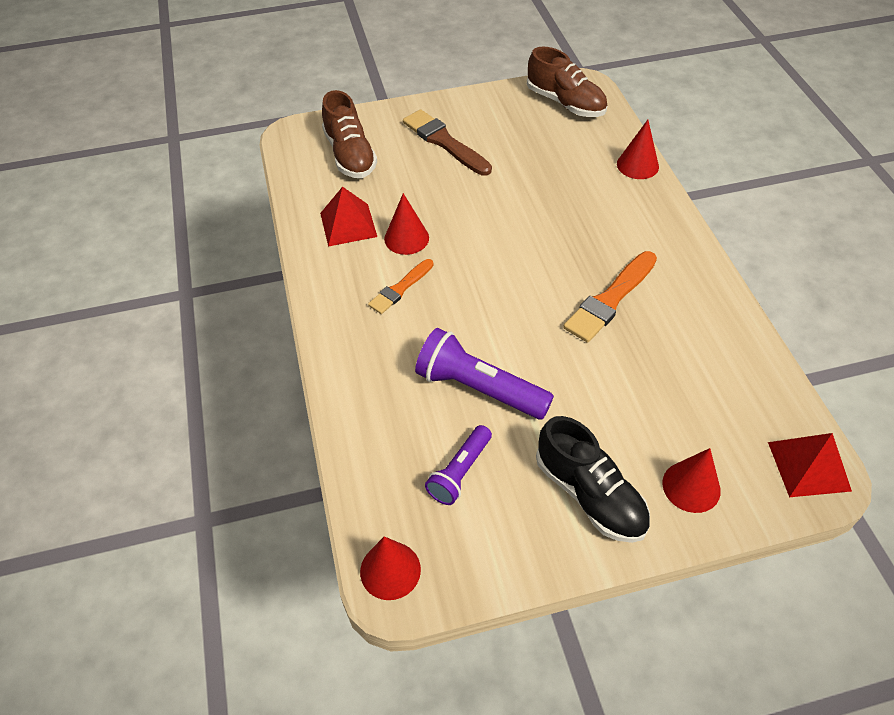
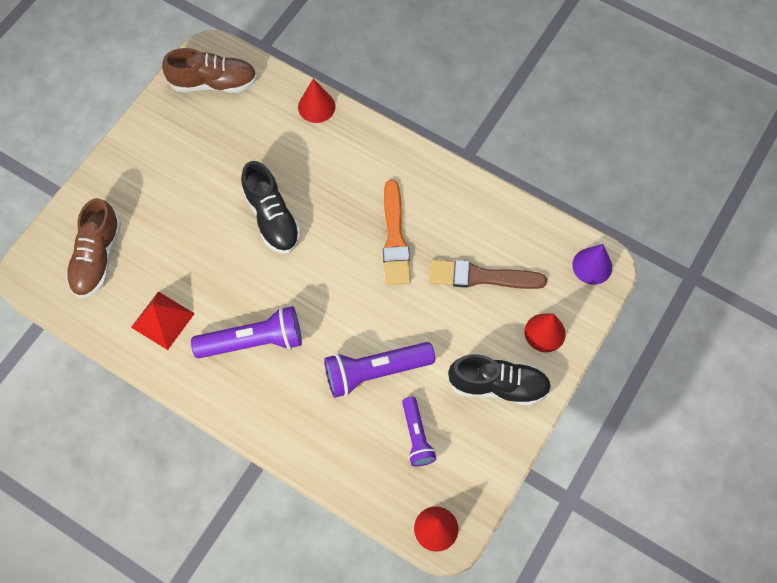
camera: 45 degrees left, 15 degrees up
brown shoe [322,90,377,178] -> brown shoe turned 75 degrees clockwise [66,198,121,298]
orange brush [368,259,434,314] -> purple flashlight [191,306,302,358]
red cone [384,193,429,255] -> none
brown brush [403,109,492,176] -> brown brush moved to [429,259,547,289]
red pyramid [768,433,852,497] -> purple cone [572,244,612,285]
none -> black shoe [241,161,301,254]

